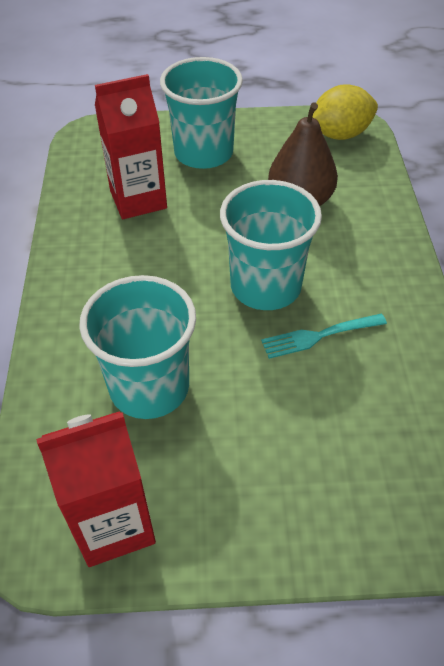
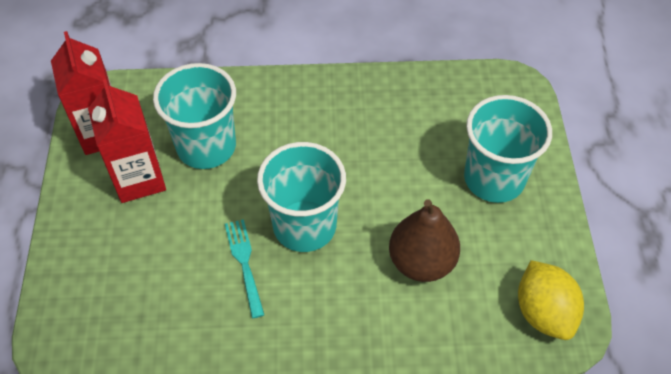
camera: 90 degrees right, 5 degrees up
red carton [95,74,167,219] -> red carton moved to [88,79,166,203]

